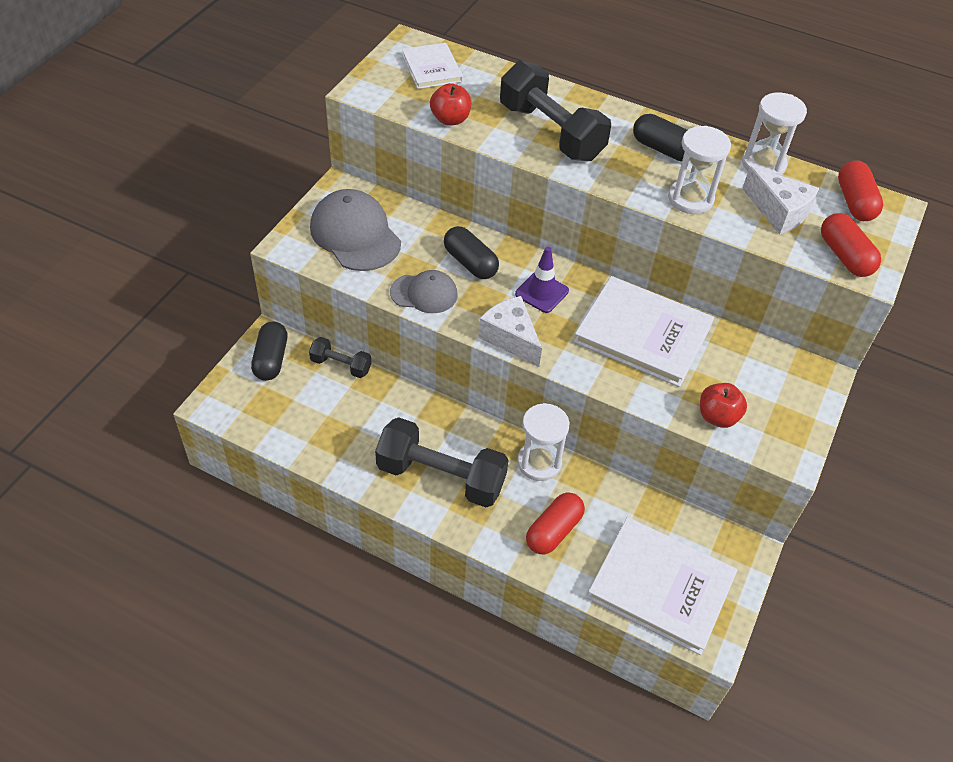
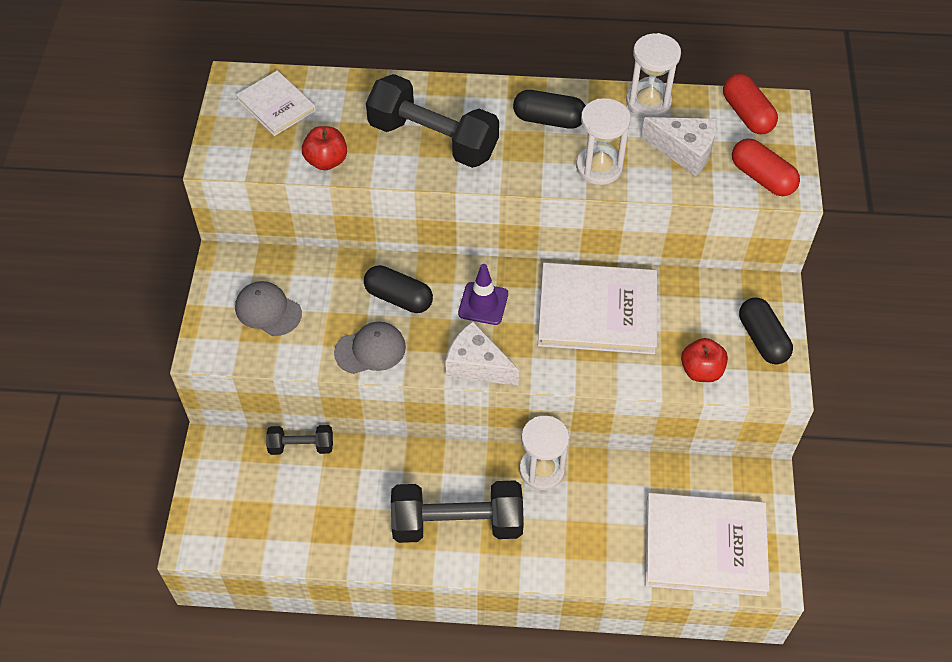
camera: 20 degrees left, 5 degrees up
black capsule [251,321,287,381] -> black capsule moved to [739,298,793,364]
grey cap [310,189,401,271] -> grey cap [235,281,302,336], size x0.61
red capsule [526,493,585,555] -> none

